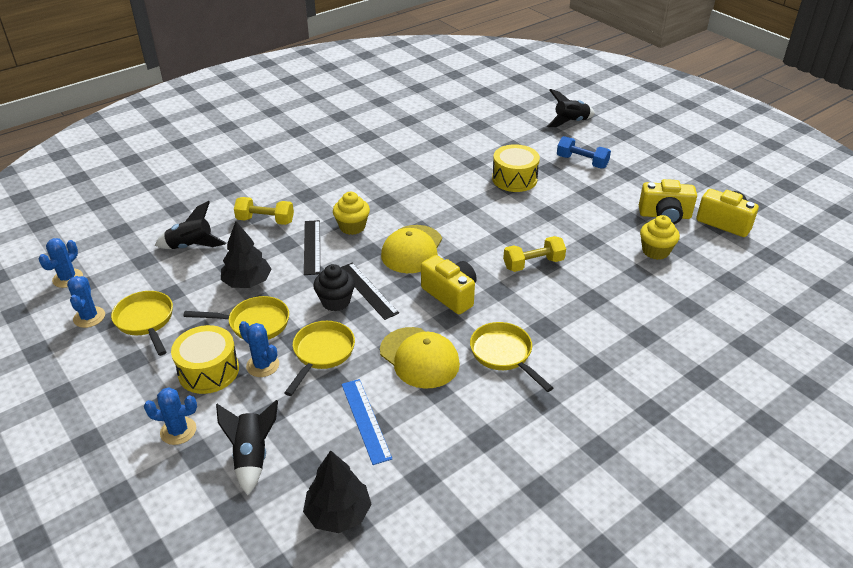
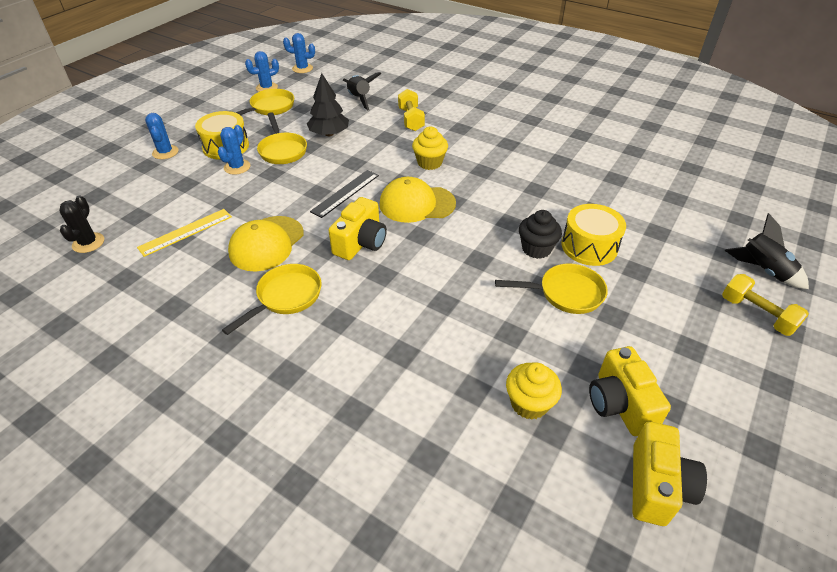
camera: 70 degrees right, 5 degrees up
black rocket [216,400,278,495] -> none
yellow pan [284,321,355,396] -> yellow pan moved to [495,263,608,314]
black tree [303,450,372,533] -> black cactus [59,196,104,253]
black ruler [304,220,320,275] -> none
black cupcake [313,264,355,311] -> black cupcake moved to [519,210,562,259]
blue ruler [342,379,392,465] -> yellow ruler [137,209,232,257]
yellow dumbbell [503,236,566,272] -> yellow dumbbell moved to [722,274,809,336]
blue dumbbell [557,136,611,169] -> none

